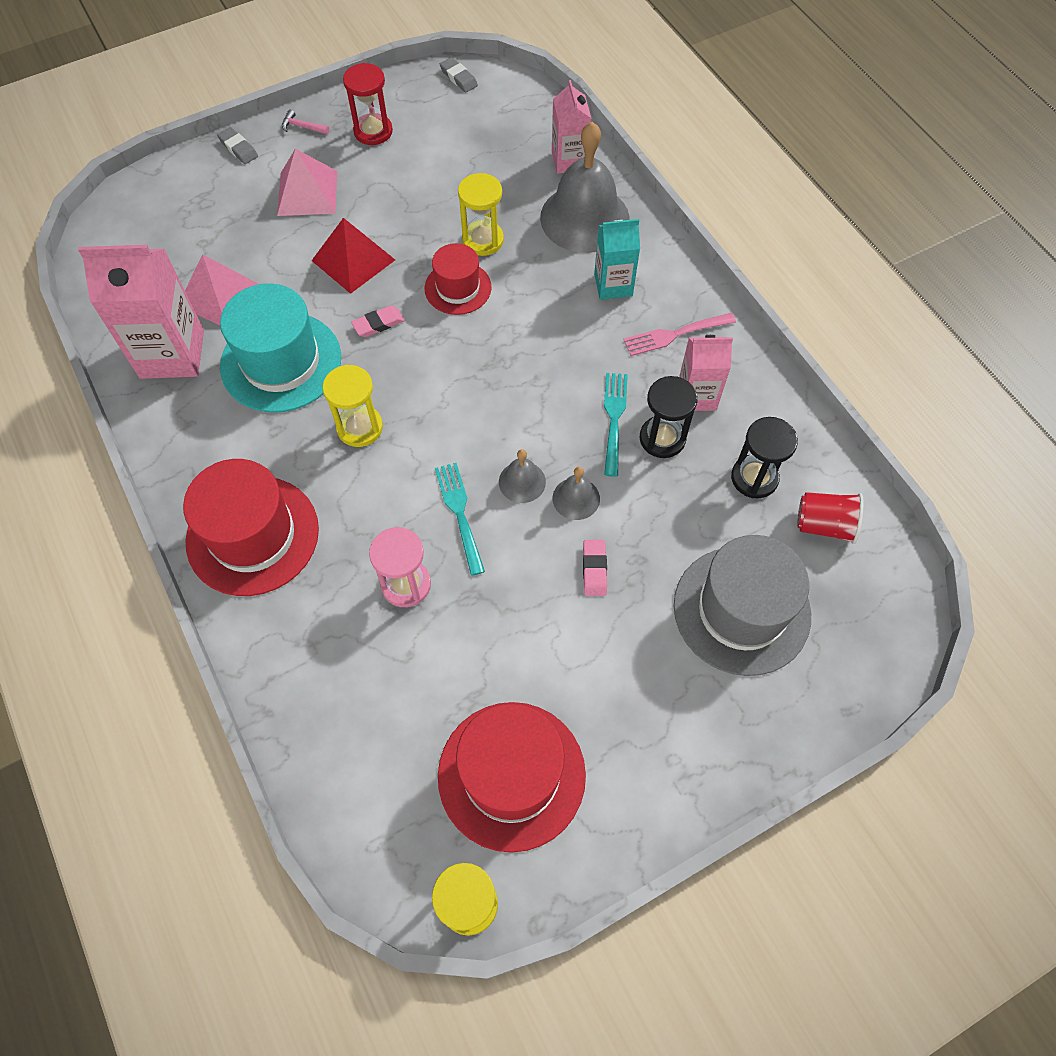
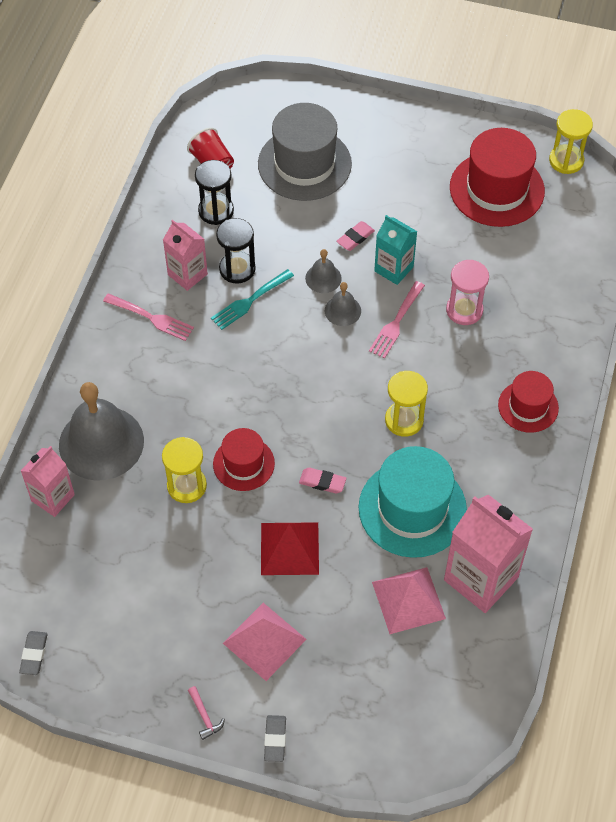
camera: 135 degrees left, 5 degrees down
red hat [183,459,319,596] -> red hat [498,371,559,433], size x0.58
red hourglass [343,63,393,145] -> none
turquoise fork [435,463,485,576] -> pink fork [369,281,425,358]
turquoise carton [594,219,640,300] -> turquoise carton moved to [374,215,418,285]

